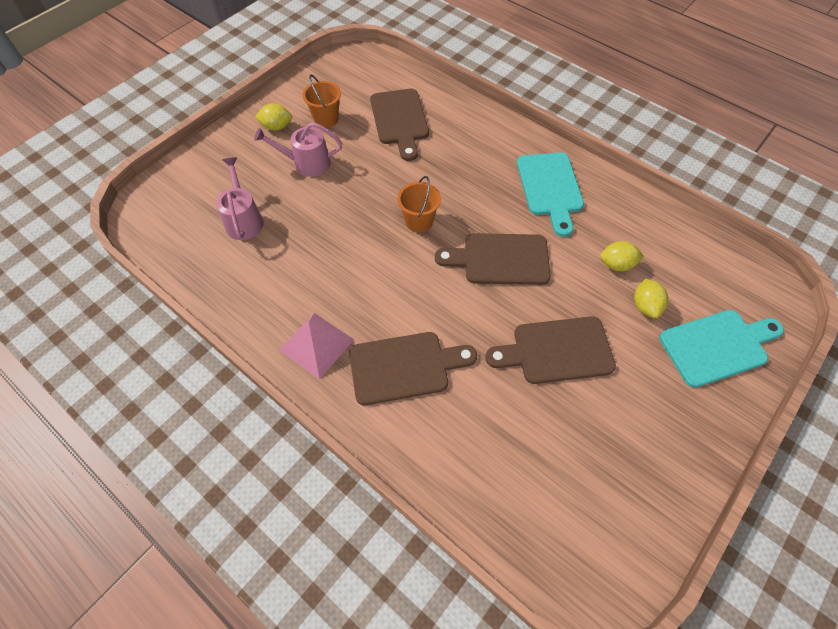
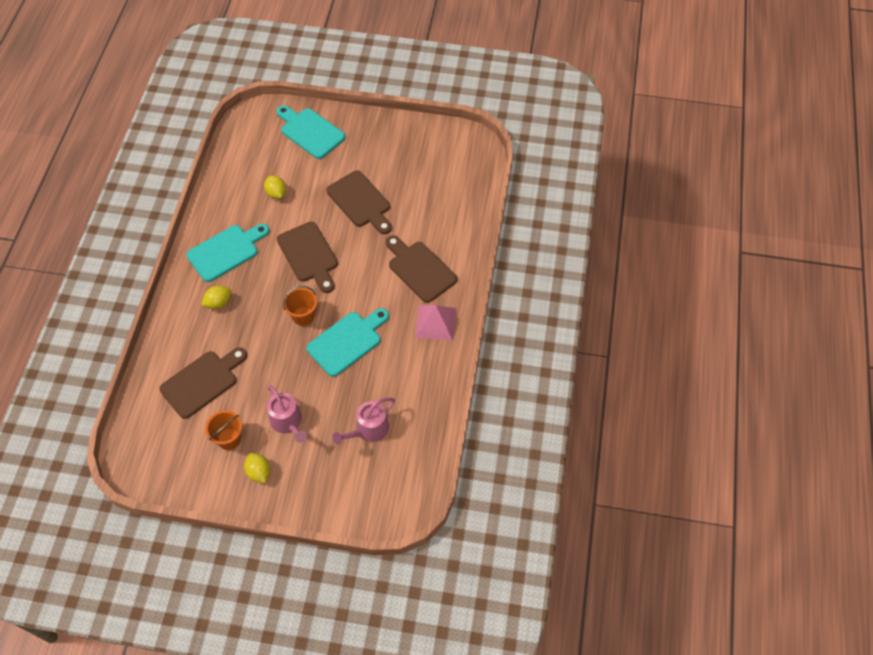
camera: 120 degrees left, 0 degrees up
yellow lemon [634,279,668,318] -> yellow lemon moved to [201,286,231,309]
none -> turquoise cutting board [307,308,389,377]

